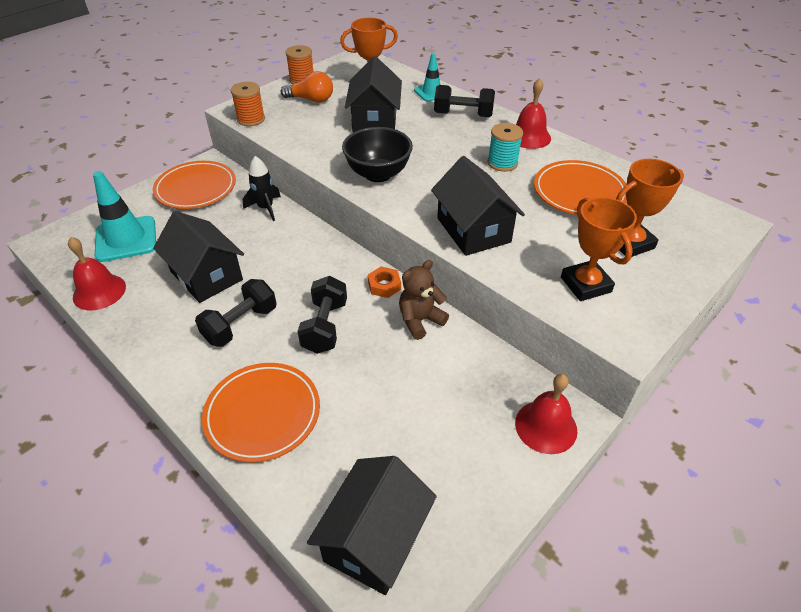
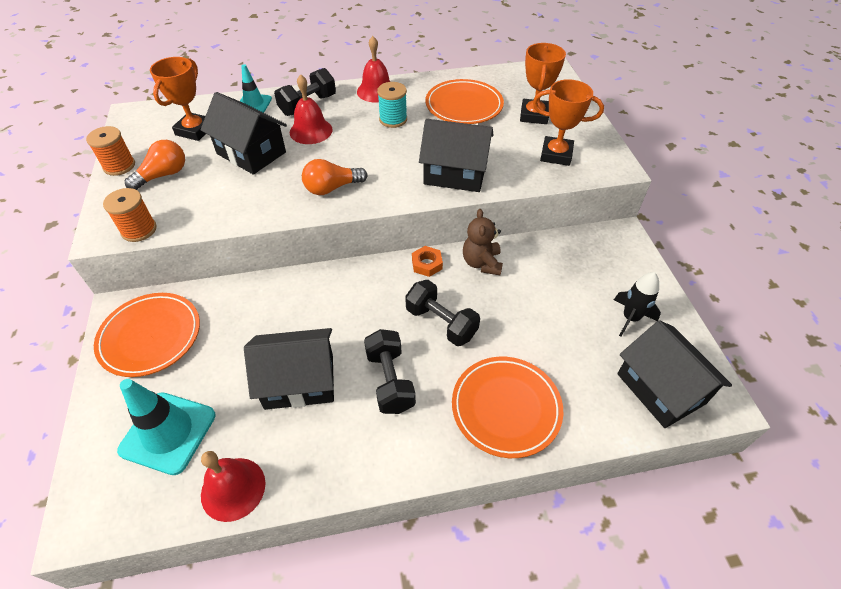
camera: 55 degrees left, 5 degrees up
black rocket [243,156,281,221] -> black rocket moved to [614,272,661,337]
black bowl [342,127,413,182] -> orange light bulb [302,159,367,195]
red bell [515,374,577,454] -> red bell moved to [290,74,333,144]

